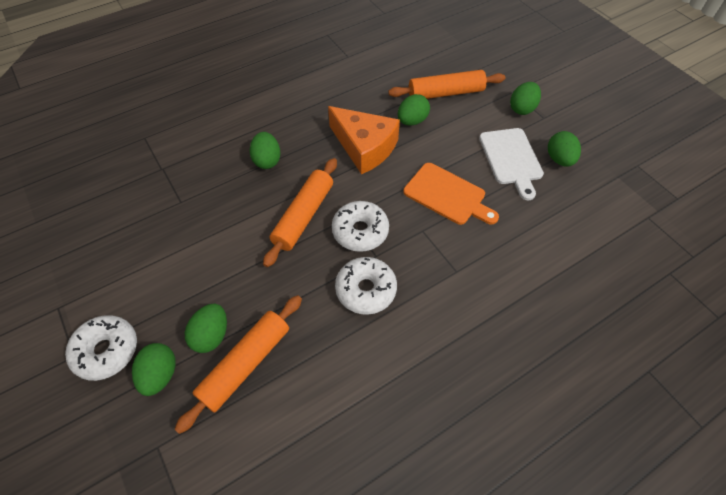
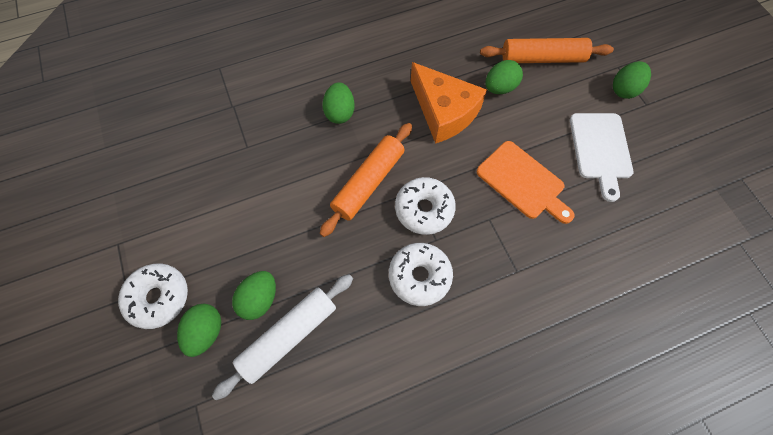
camera: 10 degrees right, 10 degrees up
orange rolling pin [175,295,302,434] -> white rolling pin [212,274,353,400]
green egg [548,131,581,167] -> none

